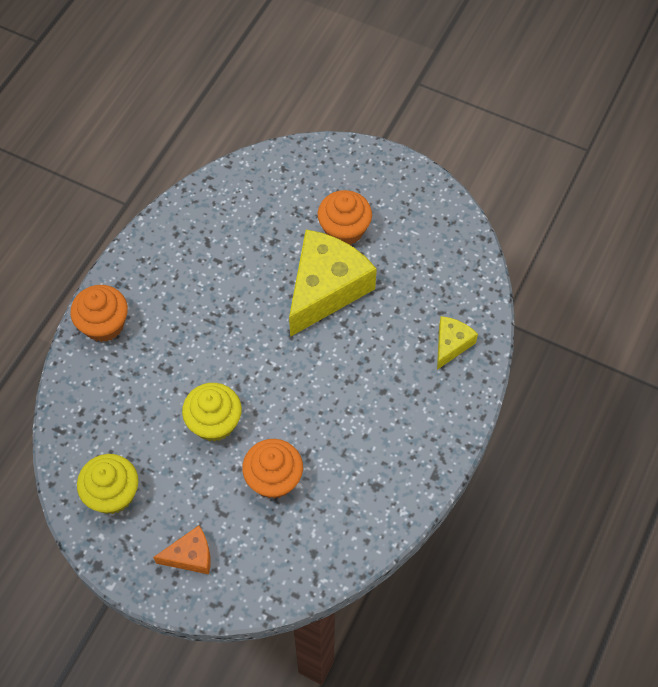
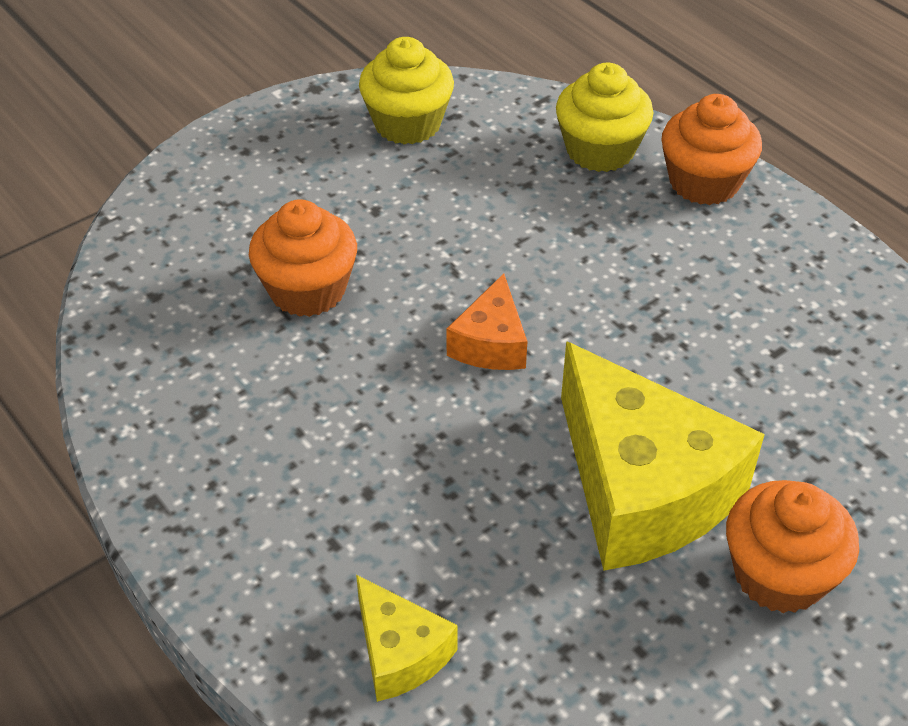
camera: 115 degrees right, 15 degrees down
orange cheese [153,526,211,574] -> orange cheese moved to [446,273,527,370]
yellow cupcake [182,383,242,442] -> yellow cupcake moved to [556,63,653,172]

